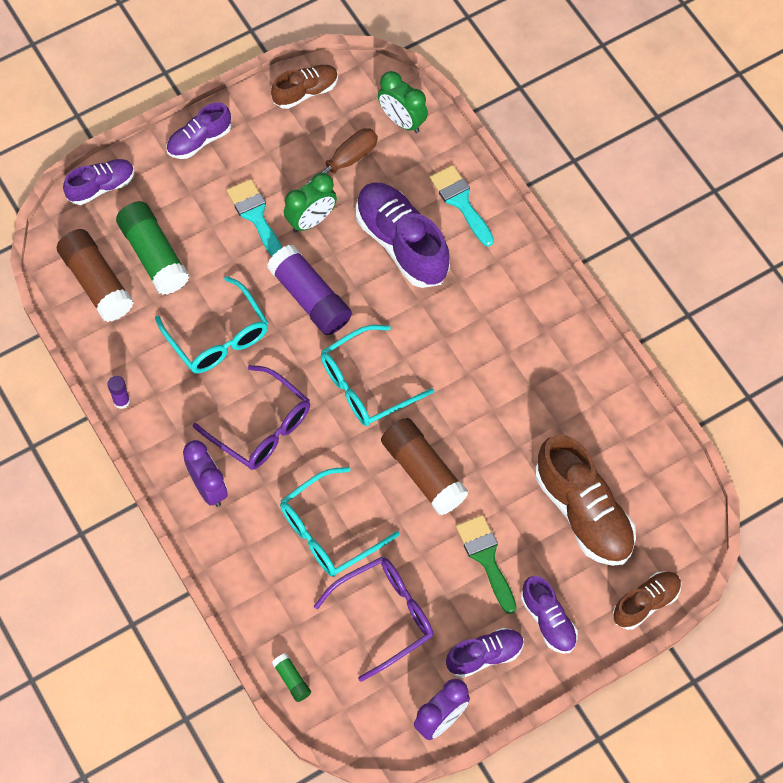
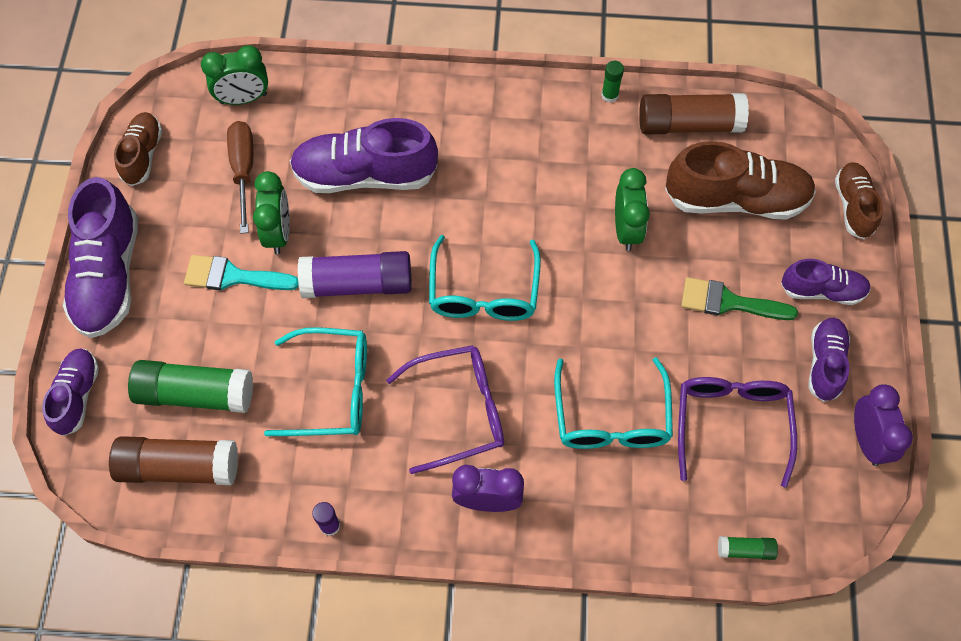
camera: 55 degrees left, 0 degrees up
purple shoe [166,102,231,159] -> purple shoe [63,177,138,338], size x1.74
brown glue stick [381,418,468,516] -> brown glue stick moved to [639,93,749,134]
turquoise brush [430,165,494,246] -> none
none -> green glue stick [601,61,624,103]
none -> green clock [615,168,650,251]

